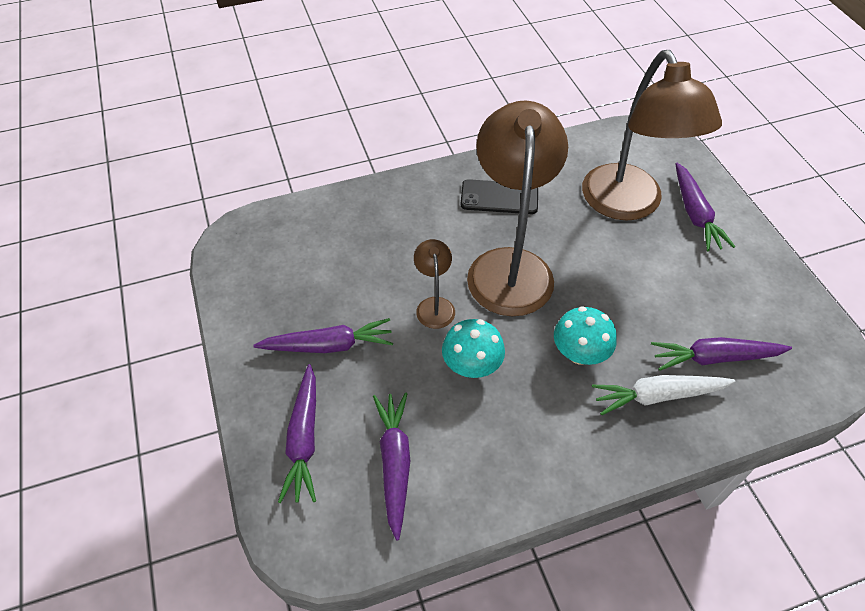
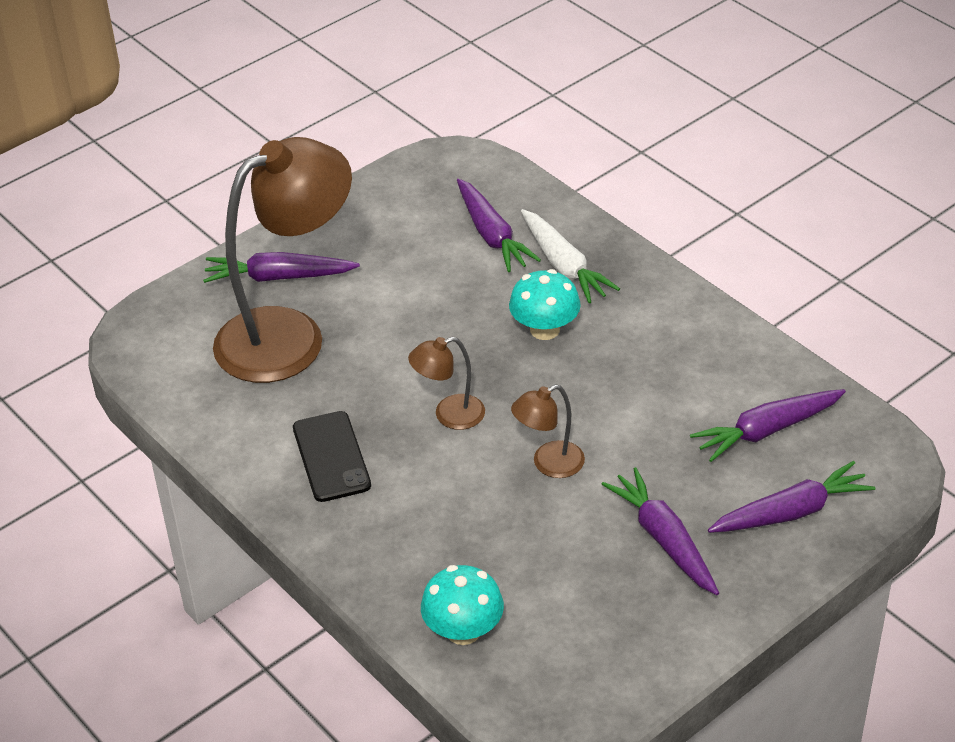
camera: 110 degrees left, 10 degrees down
turquoise mushroom [442,319,505,378] -> turquoise mushroom moved to [421,565,504,645]
brown lamp [467,100,568,316] -> brown lamp [408,337,485,430], size x0.44
purple carrot [675,162,735,251] -> purple carrot turned 150 degrees counterclockwise [203,252,360,283]

